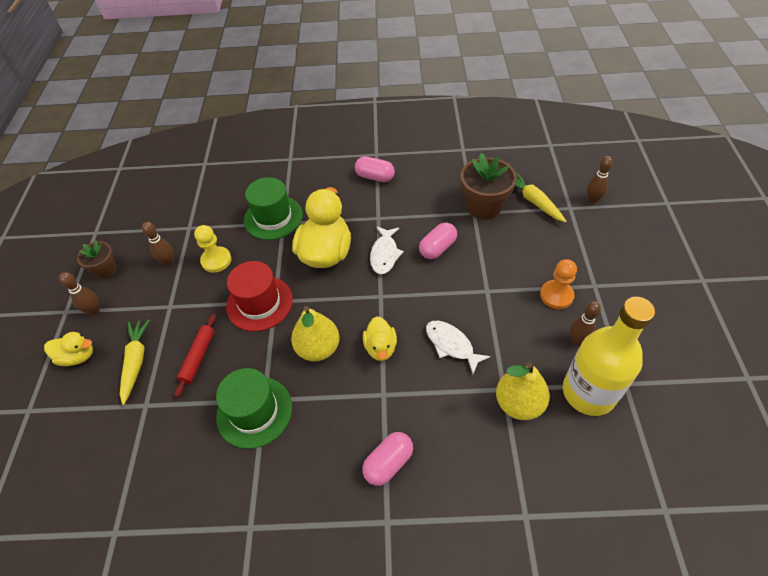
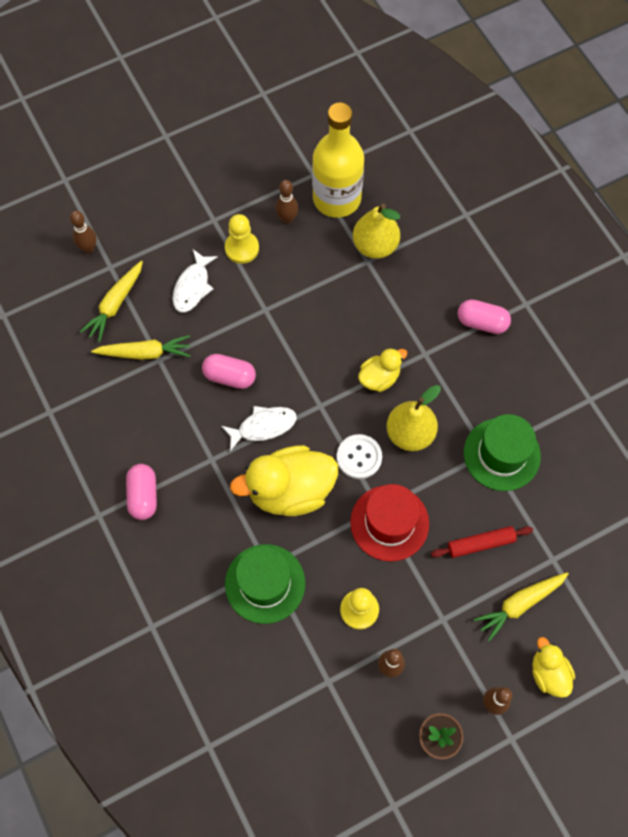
camera: 120 degrees left, 15 degrees up
white fish [426,321,491,374] -> white fish moved to [173,249,218,313]
brown flower pot [460,153,517,220] -> yellow carrot [91,335,191,360]
orange pawn [540,259,577,309] -> yellow pawn [225,214,259,264]
none -> white button [337,434,382,479]

